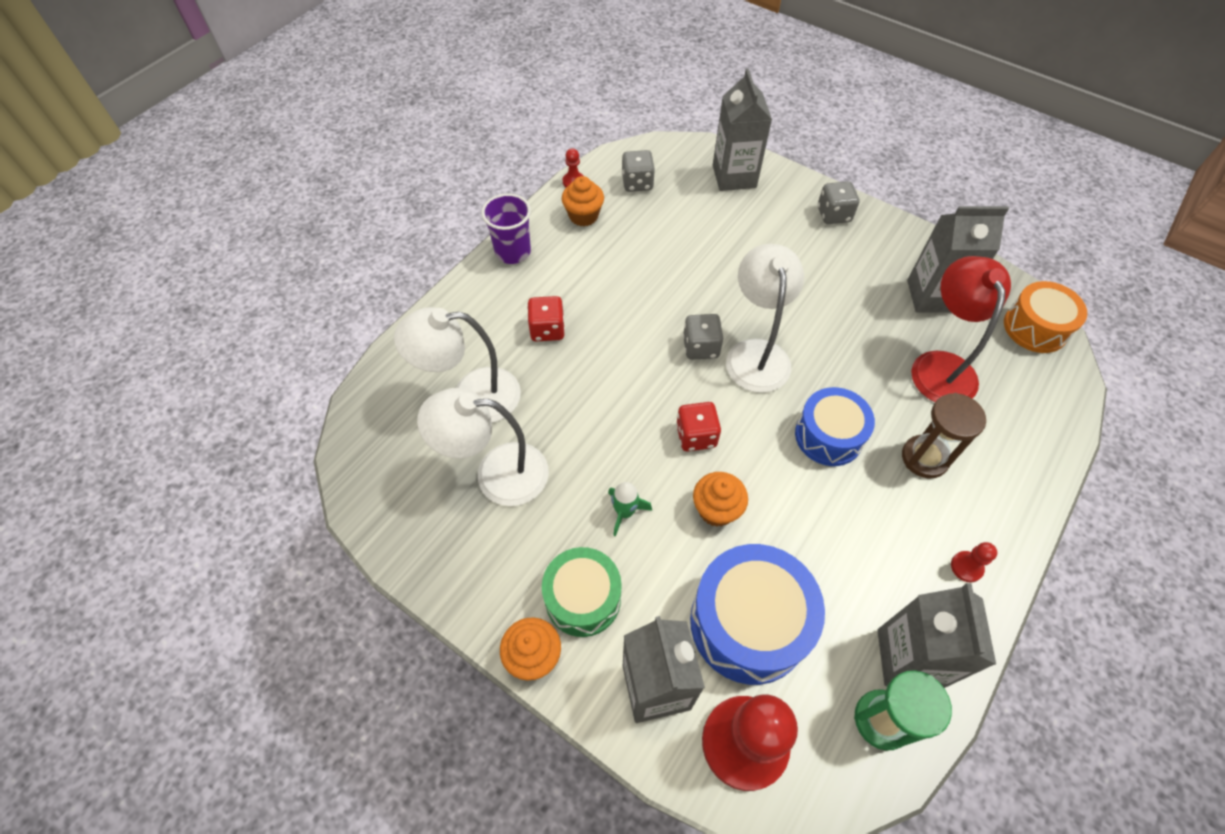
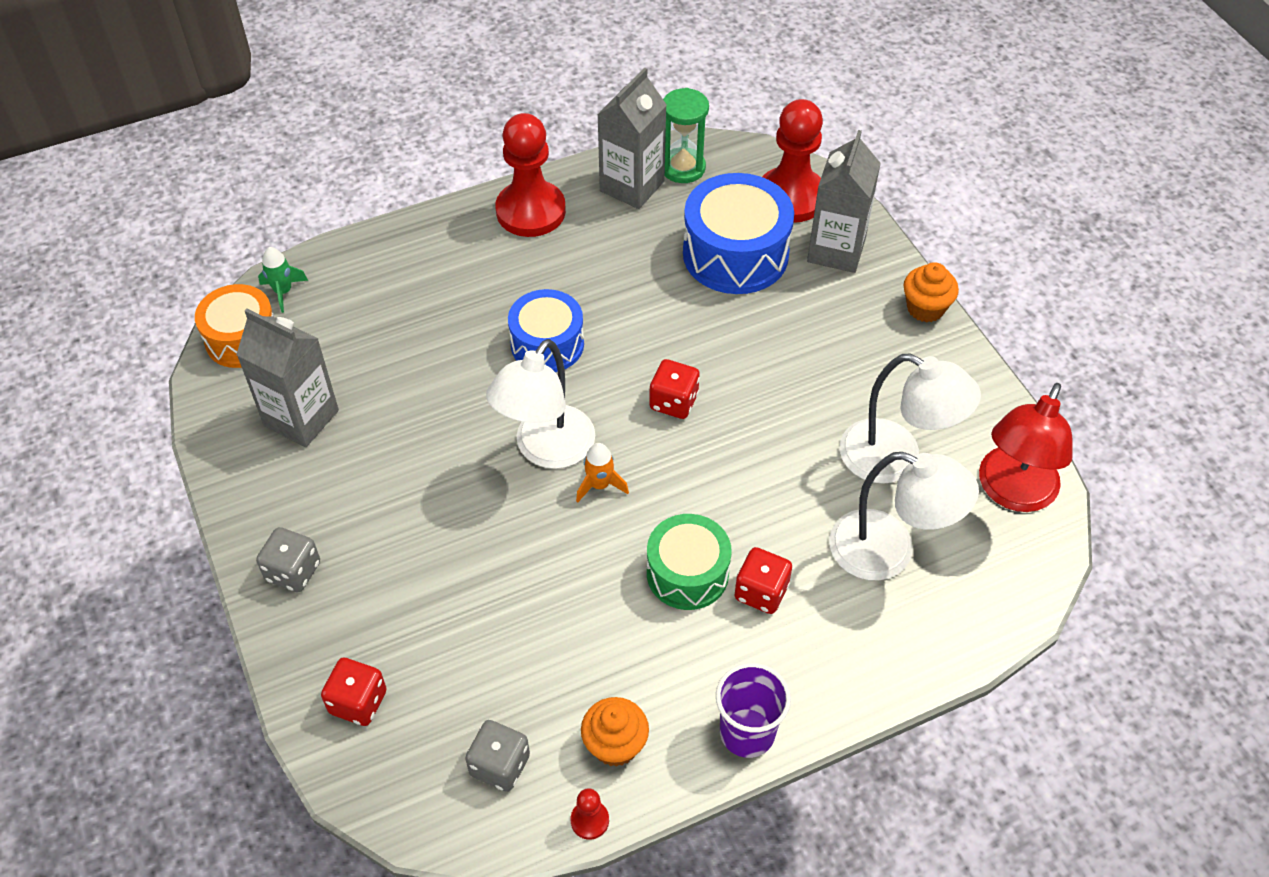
camera: 150 degrees left, 5 degrees down
green drum [542,547,622,637] -> green drum moved to [647,514,732,610]
green rocket [608,482,652,537] -> green rocket moved to [258,247,308,313]
grey dice [683,314,723,360] -> orange rocket [576,443,629,503]
orange cupcake [693,472,748,527] -> none
grey carton [713,68,772,191] -> red dice [321,658,387,726]
brown hourglass [902,393,986,479] -> none
red lamp [911,256,1011,402] -> red lamp moved to [979,383,1073,512]
red pawn [951,542,998,582] -> red pawn [496,113,566,237], size x2.45

